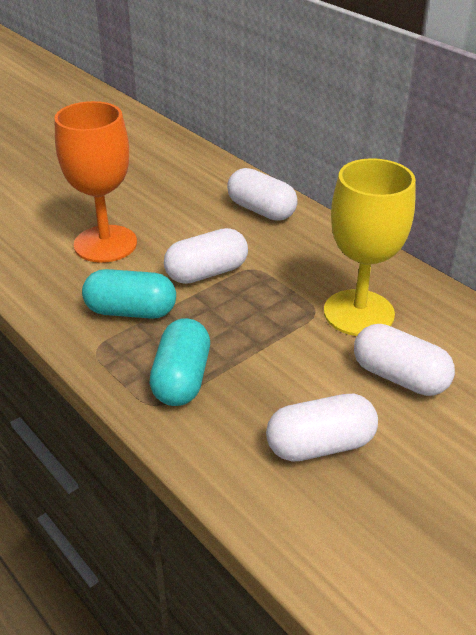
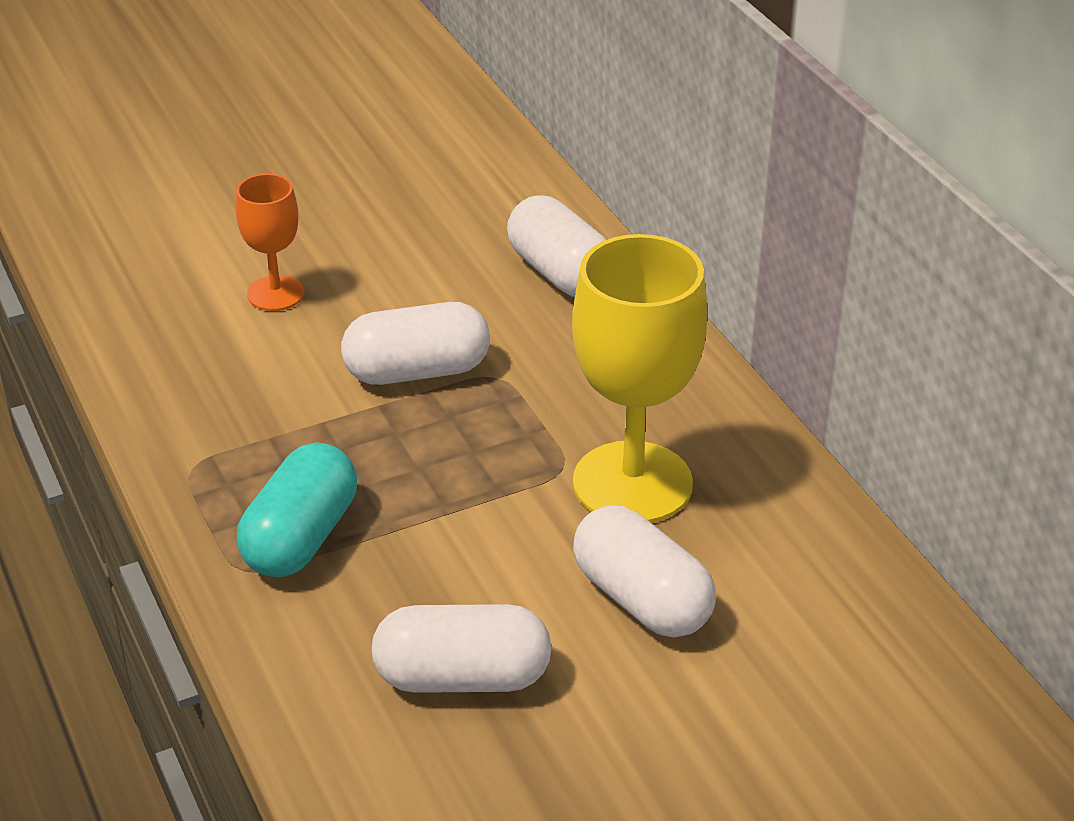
camera: 15 degrees right, 0 degrees up
orange goblet [54,101,137,263] -> orange goblet [236,174,304,311], size x0.54
turquoise capsule [82,269,176,319] -> none

